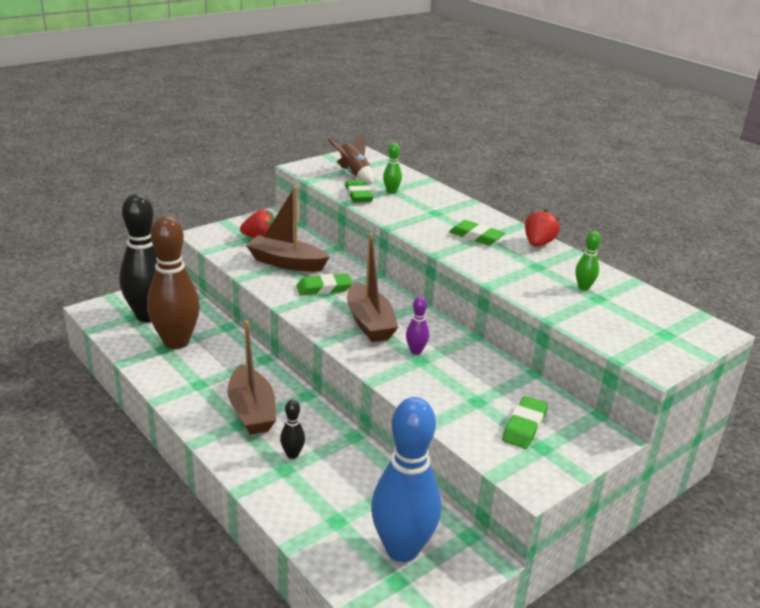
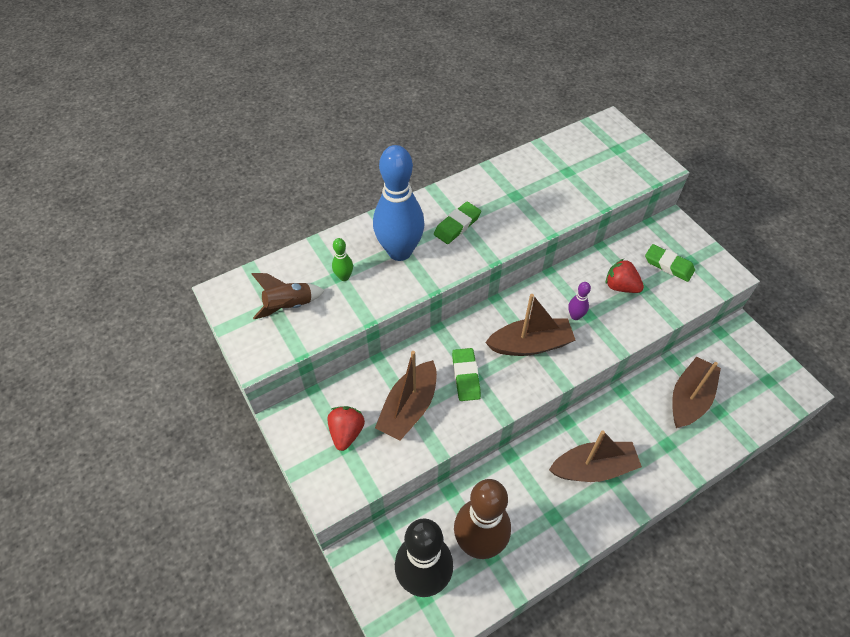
camera: 80 degrees left, 25 degrees up
black bowling pin [280,400,305,459] -> none
green eraser [345,180,373,203] -> none
blue bowling pin [371,397,441,562] -> blue bowling pin moved to [373,145,425,261]
red strawberry [525,209,560,247] -> red strawberry moved to [606,259,644,293]
green bowling pin [576,231,601,290] -> none
none -> brown boat [672,356,721,428]

